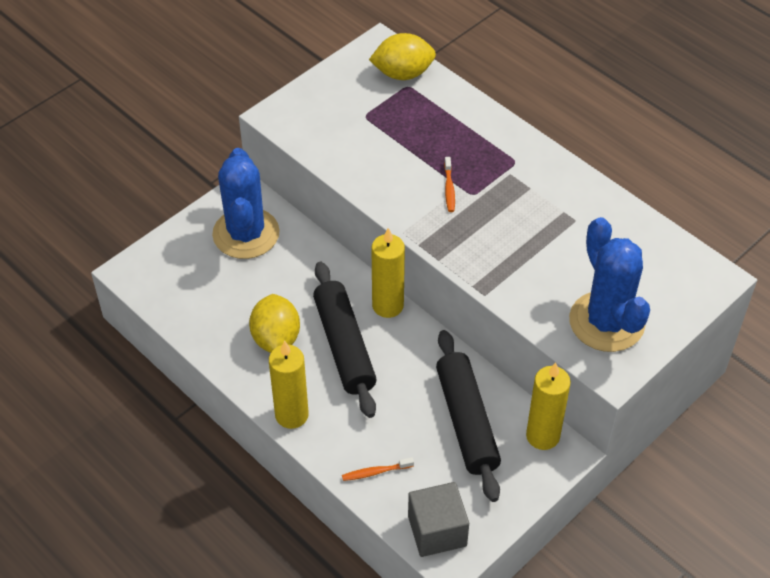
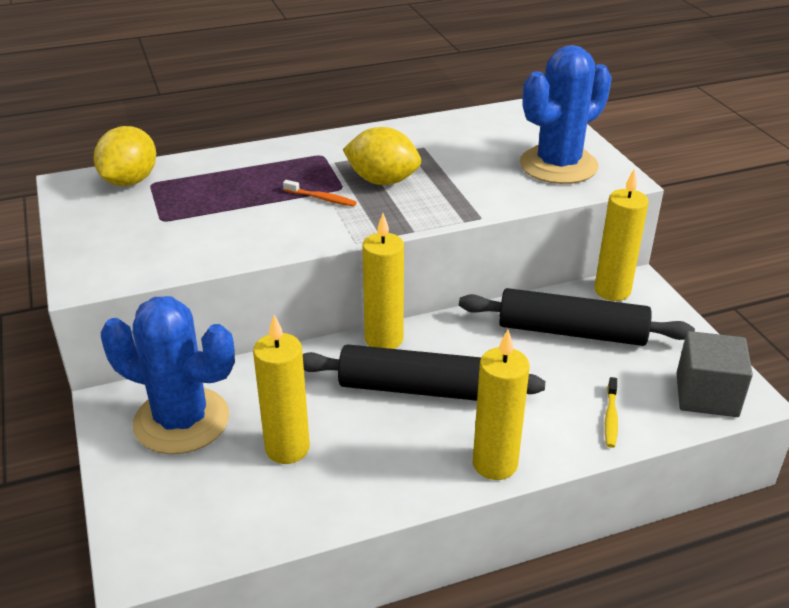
camera: 65 degrees left, 15 degrees down
yellow lemon [249,294,300,353] -> yellow lemon moved to [342,127,421,185]
orange toothbrush [342,457,414,481] -> yellow toothbrush [605,377,618,448]
blue cactus [569,217,650,352] -> blue cactus turned 45 degrees counterclockwise [520,45,612,184]
none -> yellow candle [253,315,310,464]

